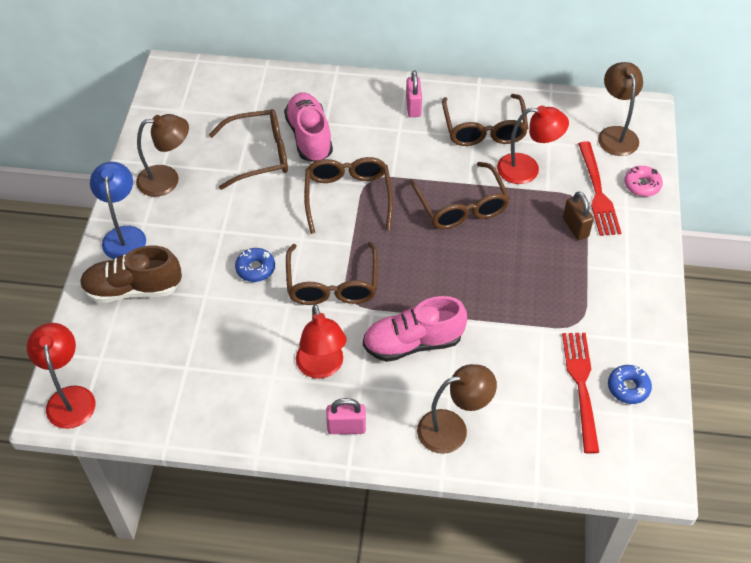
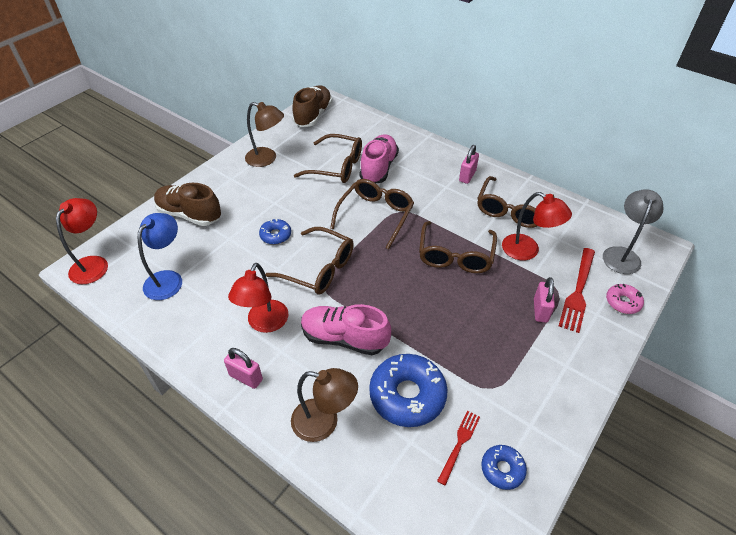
camera: 30 degrees right, 5 degrees down
blue lamp [90,162,146,259] -> blue lamp moved to [138,213,182,300]
brown glasses [286,242,378,305] -> brown glasses turned 90 degrees counterclockwise [265,227,354,295]
red fork [562,333,599,454] -> red fork [437,411,480,486], size x0.60
brown padlock [563,191,594,240] -> pink padlock [534,277,555,323]
brown lamp [598,62,643,156] -> grey lamp [603,189,664,274]
none -> brown shoe [292,85,332,127]
none -> blue donut [369,354,448,427]

